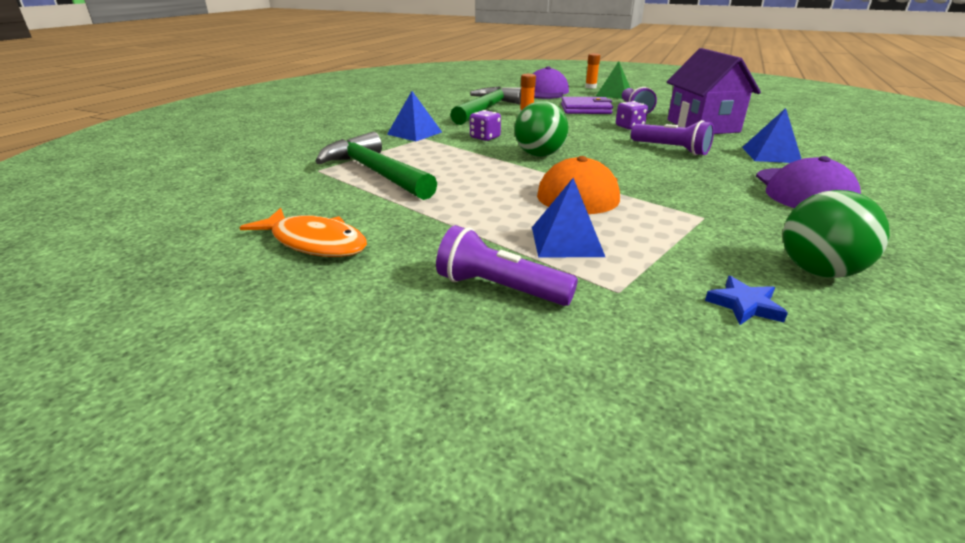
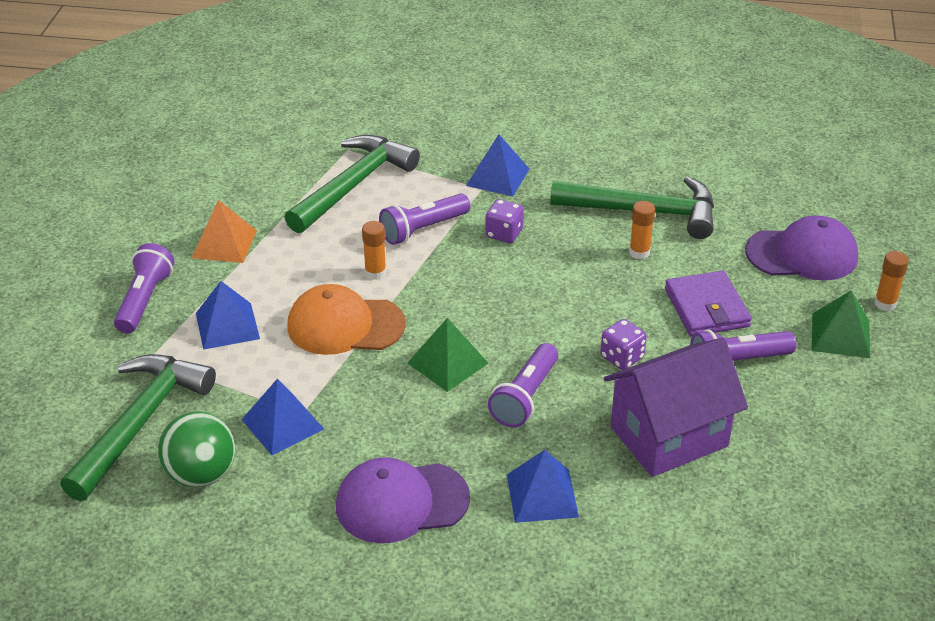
camera: 75 degrees right, 10 degrees up
orange fish [239,208,367,257] -> none
green ball [514,101,568,157] -> none
blue star [705,276,788,325] -> green hammer [60,354,216,501]
none -> orange pyramid [192,200,257,263]
none -> blue pyramid [242,379,324,455]
none -> orange glue stick [362,221,386,280]
none -> purple flashlight [379,194,470,245]
none -> green pyramid [407,318,488,392]

